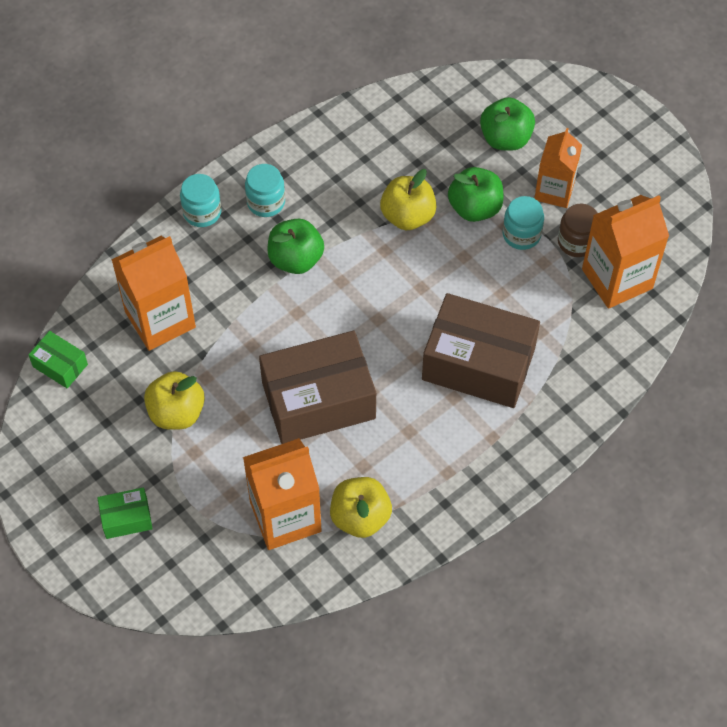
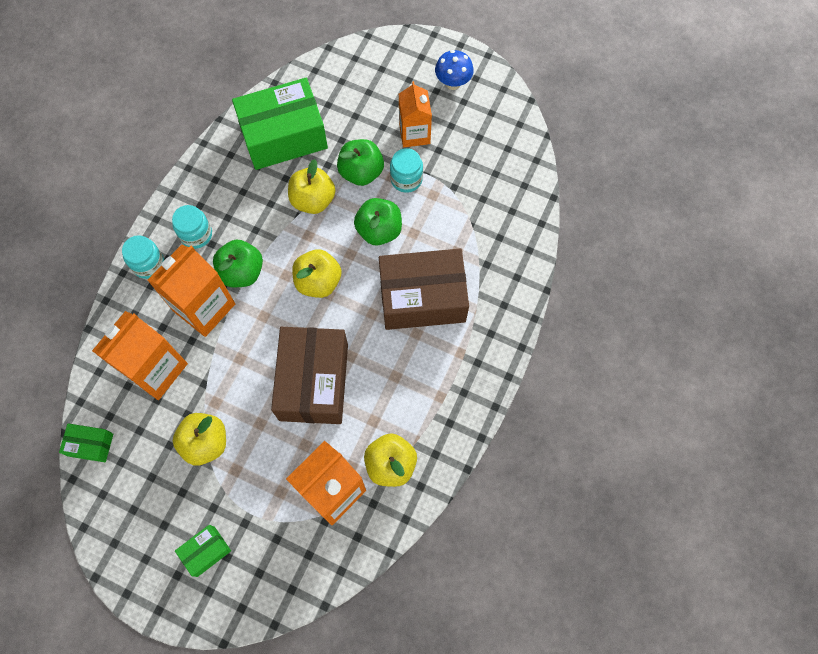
camera: 25 degrees left, 10 degrees up
brown box [259,331,376,444] -> brown box turned 45 degrees counterclockwise [271,327,348,424]
green apple [480,97,535,151] -> green apple moved to [354,198,402,245]
brown jar [558,203,597,257] -> none
orange carton [582,195,669,309] -> orange carton moved to [147,244,235,337]
none -> green box [232,78,328,170]
none -> yellow apple [292,249,342,298]
none -> blue mushroom [435,50,474,90]

